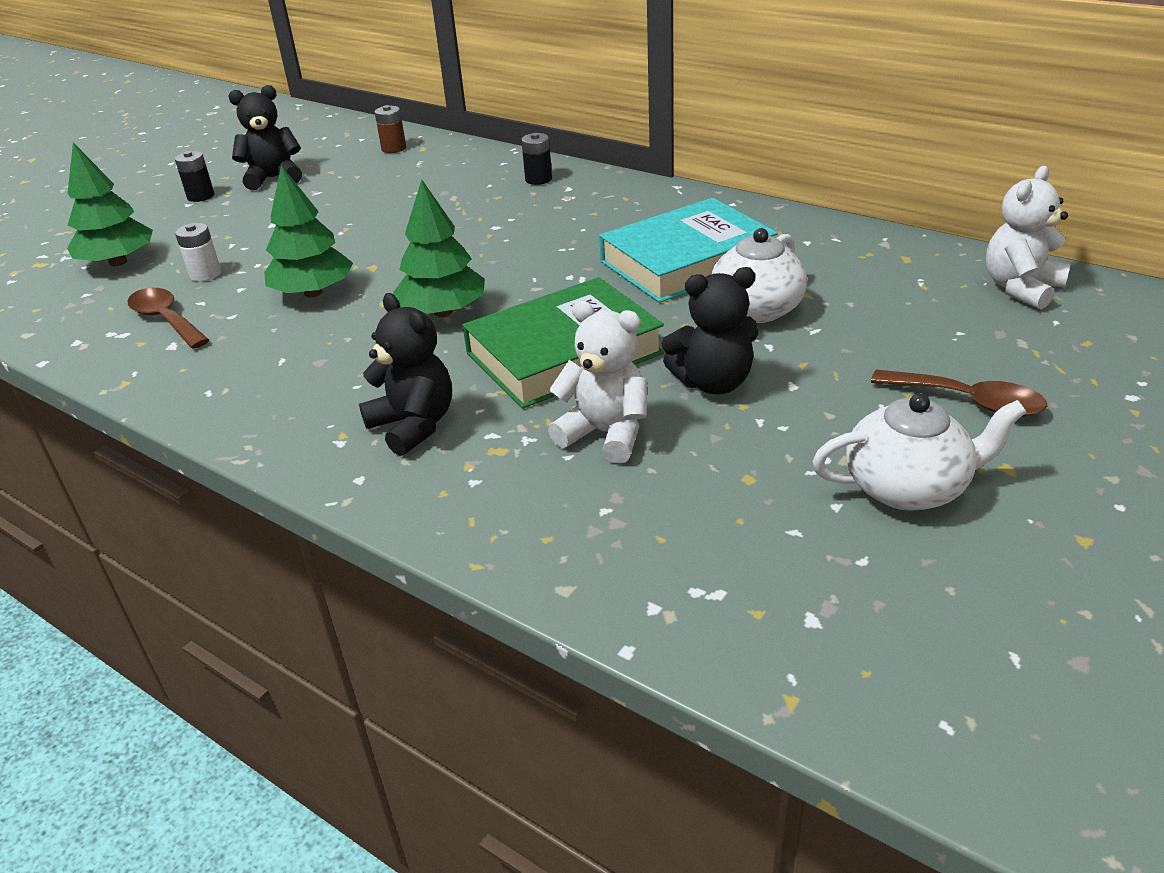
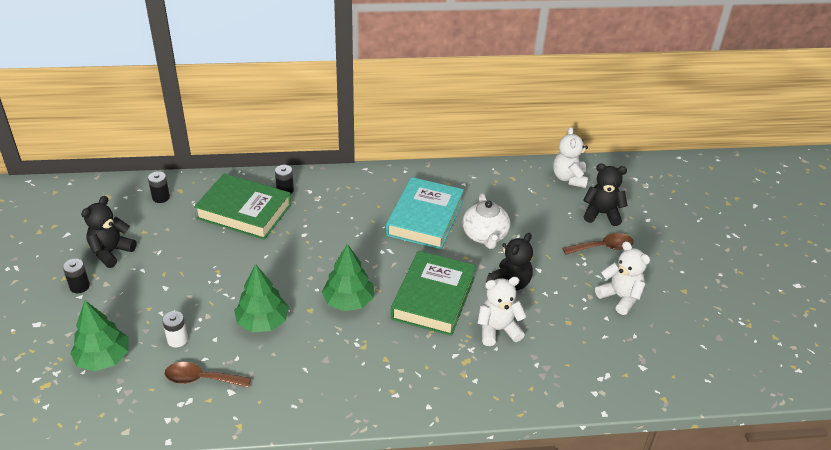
camera: 45 degrees left, 5 degrees up
black teddy bear [359,293,452,456] -> black teddy bear moved to [583,164,628,226]
brown battery [375,105,406,153] -> black battery [148,171,170,203]
white teapot [812,393,1027,511] -> white teddy bear [595,241,650,315]
none -> green book [194,173,291,240]

